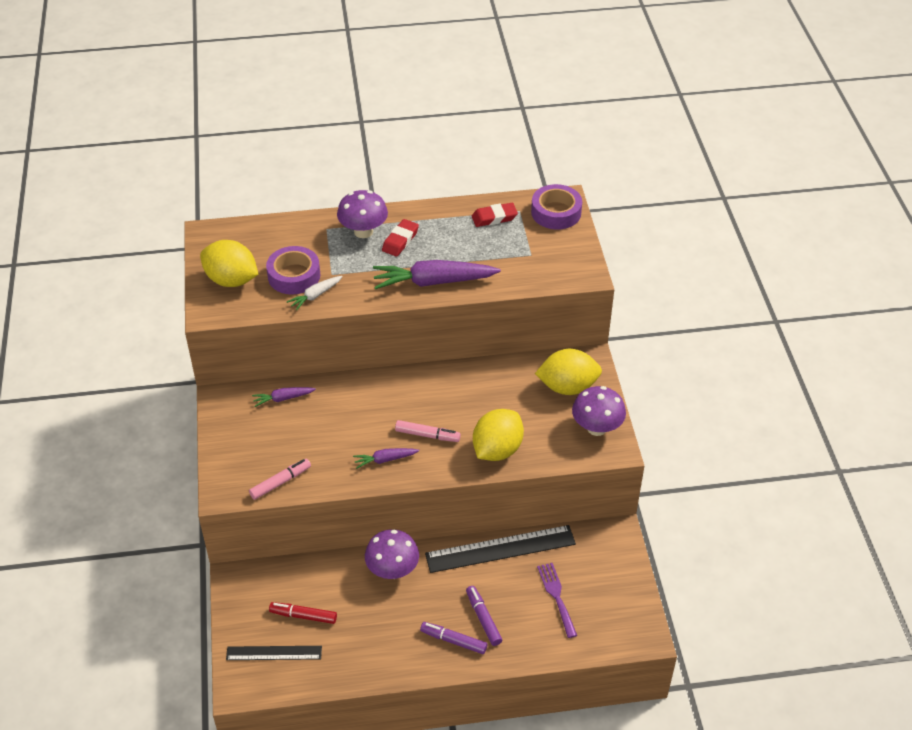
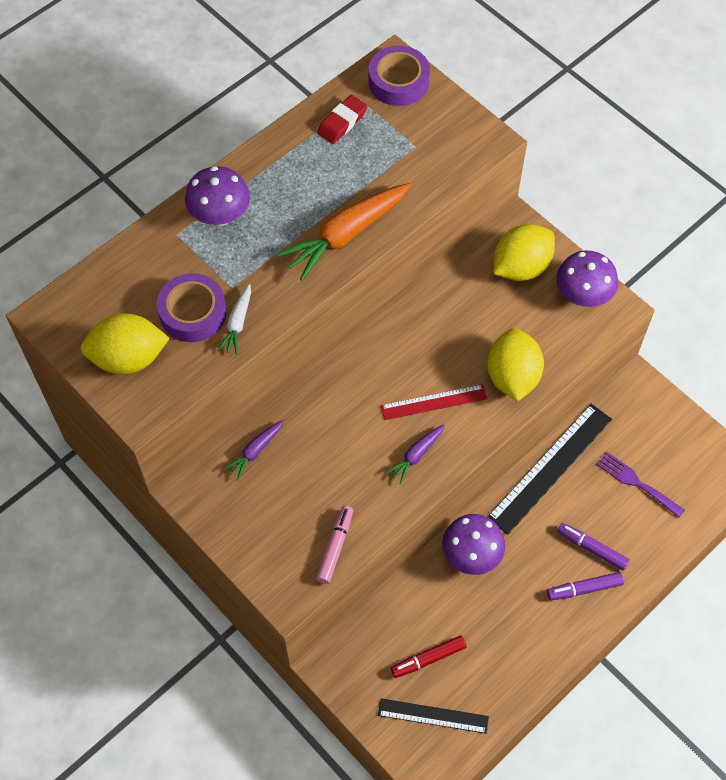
camera: 35 degrees left, 15 degrees up
black ruler [226,646,322,660] -> black ruler turned 45 degrees clockwise [378,698,489,734]
purple carrot [373,260,501,289] -> orange carrot [277,183,411,281]
red eraser [382,219,419,257] -> none
pink marker [395,420,461,442] -> red ruler [381,384,487,420]

